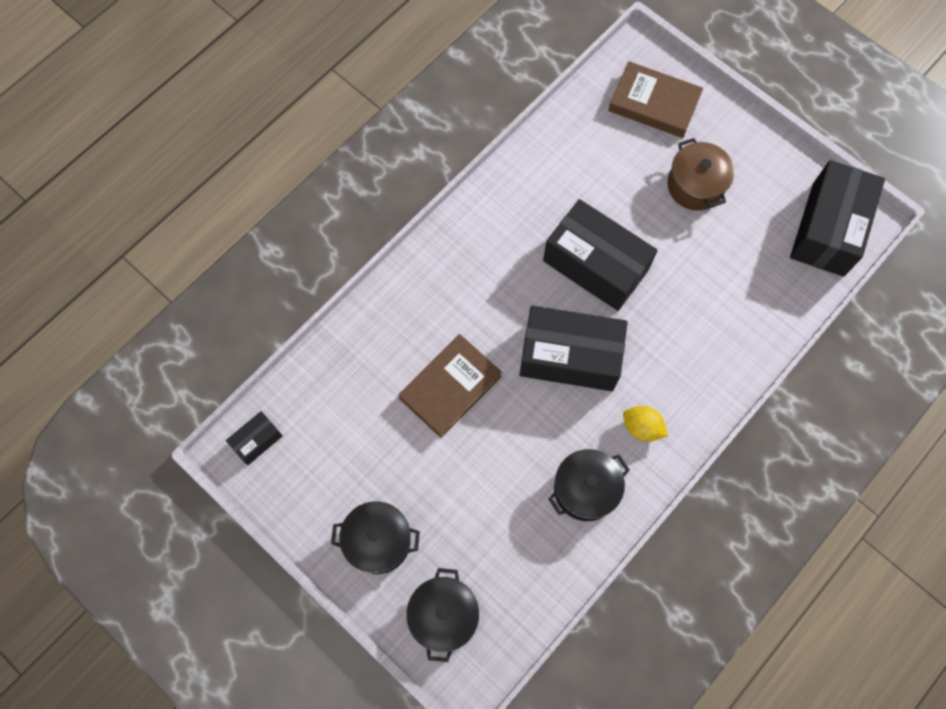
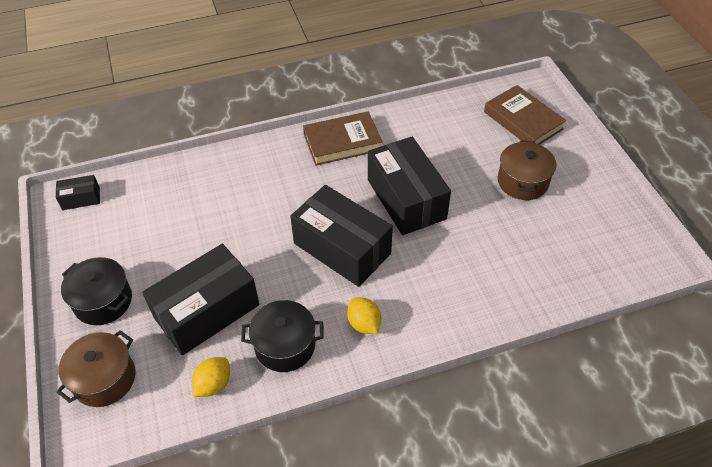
camera: 30 degrees right, 20 degrees down
brown book [399,334,502,438] -> brown book moved to [303,111,383,166]
black pot [406,568,479,662] -> brown pot [56,330,136,407]
black box [790,160,885,277] -> black box moved to [142,244,259,355]
none -> yellow lemon [192,357,230,397]

